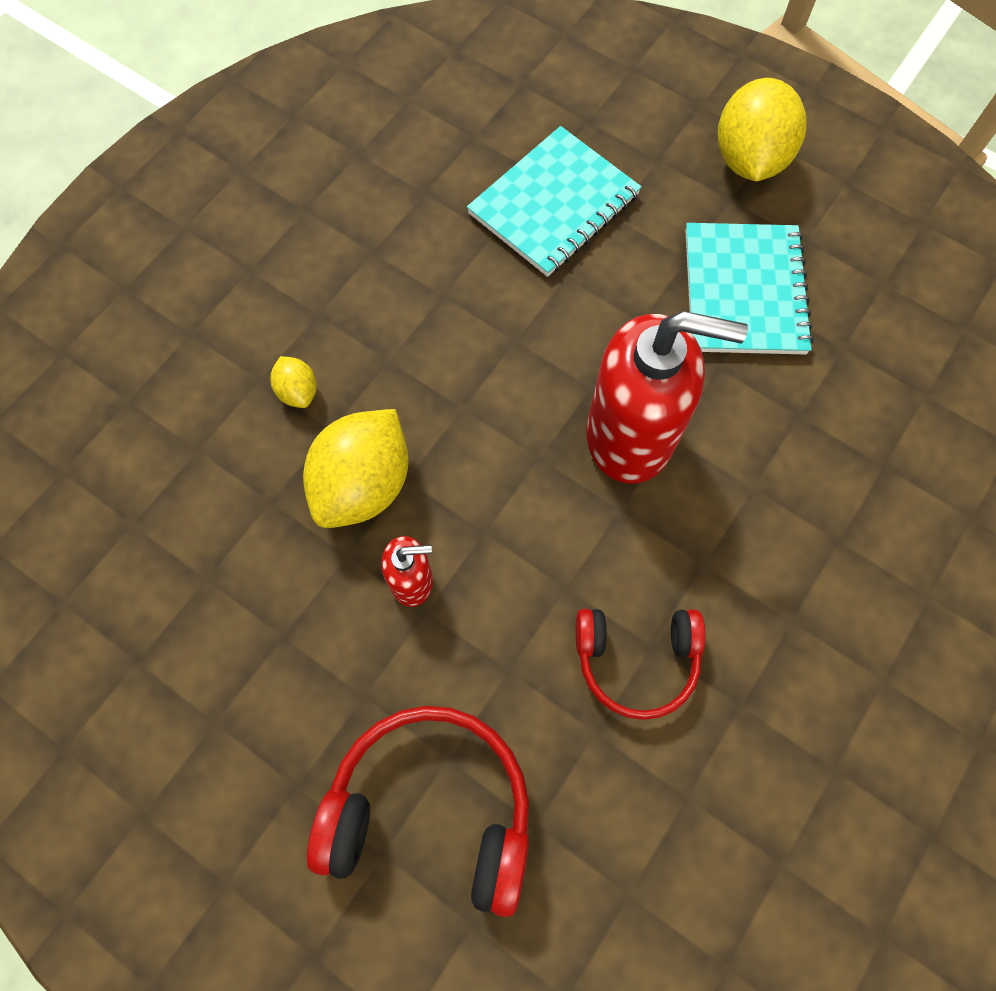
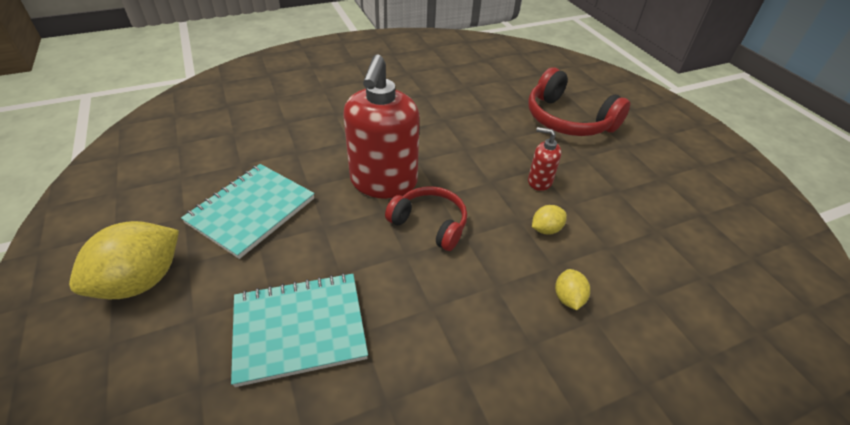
camera: 150 degrees left, 25 degrees down
yellow lemon [303,409,409,528] -> yellow lemon [532,205,567,235], size x0.47
red headphones [576,609,706,720] -> red headphones moved to [385,186,467,251]
red soap dispenser [586,311,748,483] -> red soap dispenser turned 120 degrees counterclockwise [343,54,420,199]

